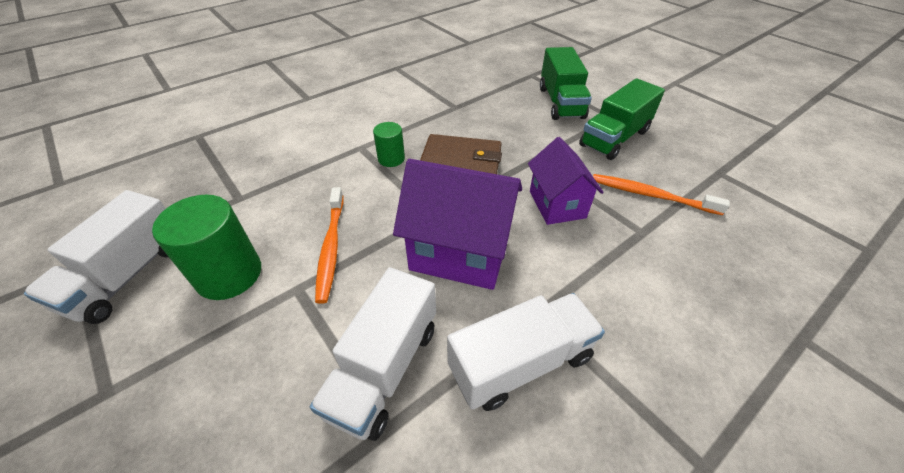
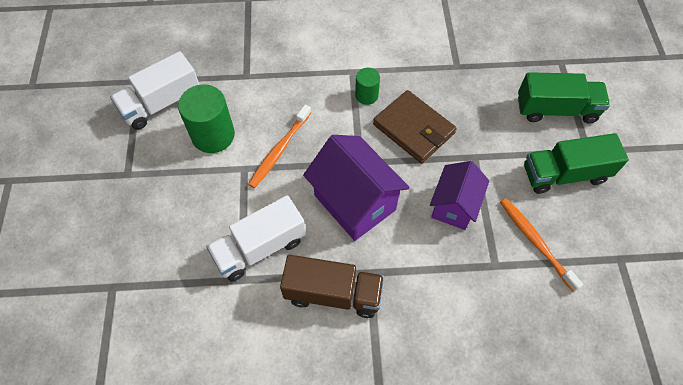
camera: 35 degrees right, 15 degrees up
white truck [447,293,605,411] -> brown truck [280,255,384,318]
green truck [540,47,592,120] -> green truck turned 120 degrees counterclockwise [518,72,610,123]

